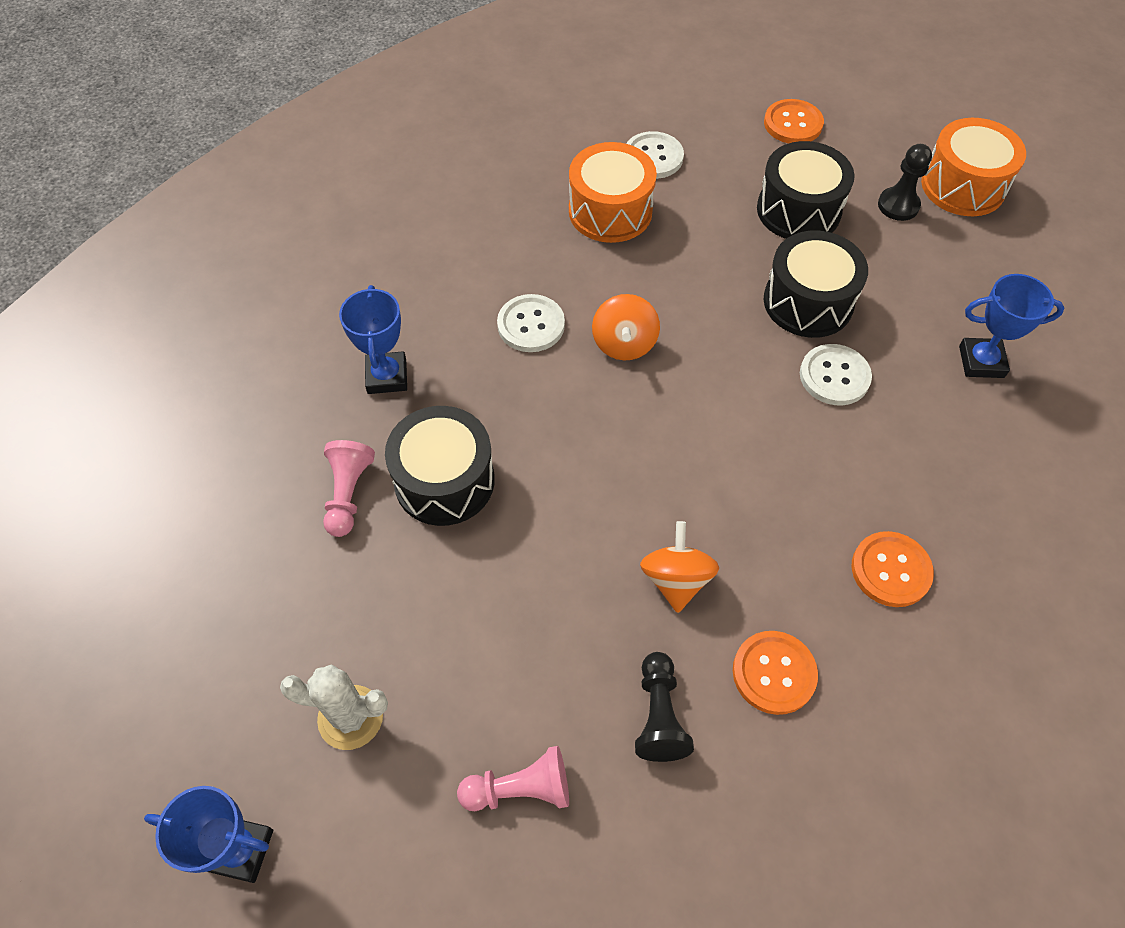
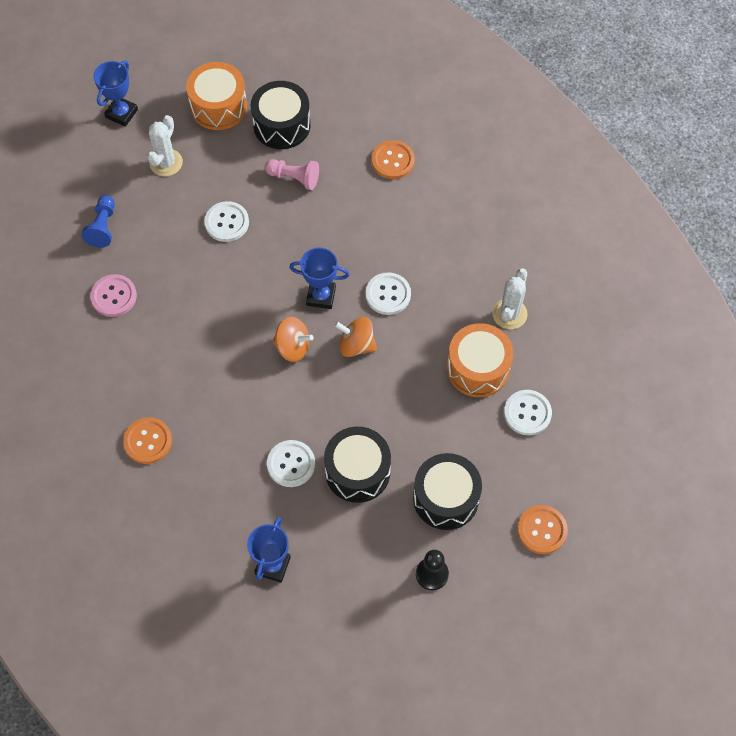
camera: 105 degrees right, 5 degrees up
blue trophy [339,285,407,394] -> blue trophy moved to [289,247,350,309]
black drum [385,406,495,526] -> black drum moved to [251,81,311,149]
pink pawn [457,746,569,811] -> blue pawn [81,195,115,248]
black pawn [635,652,694,762] -> pink button [90,274,137,317]
orange spinning top [640,521,719,613] -> orange spinning top moved to [272,317,314,362]
orange button [733,631,818,715] -> orange button moved to [372,140,415,179]
orange drum [921,118,1026,216] -> orange drum moved to [186,62,247,130]
none -> white button [204,201,249,242]
none -> white cactus [492,268,528,329]

